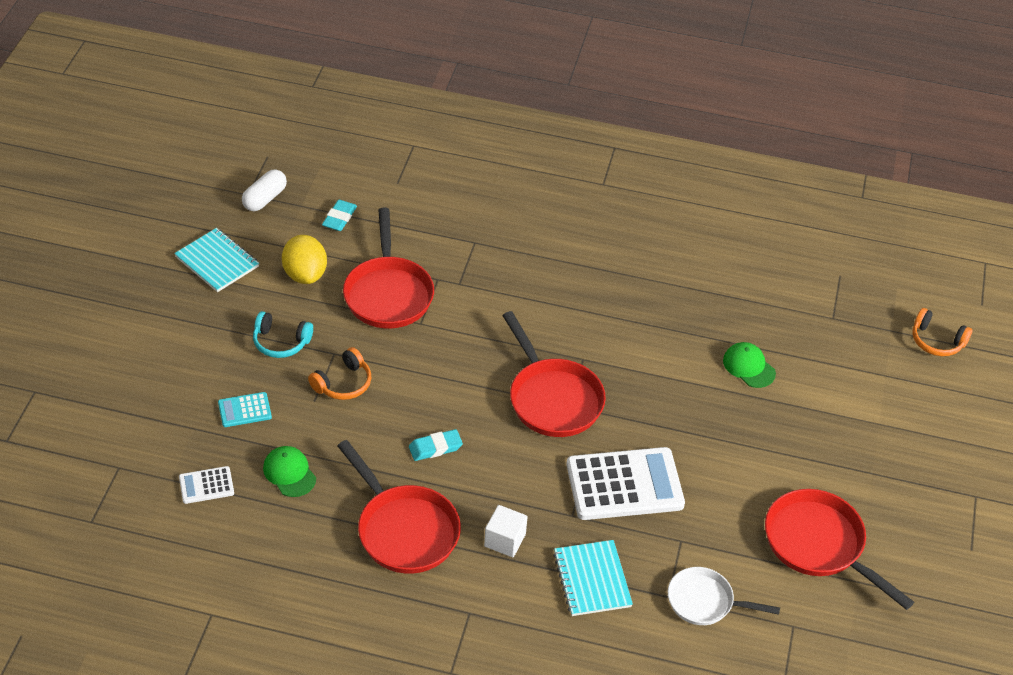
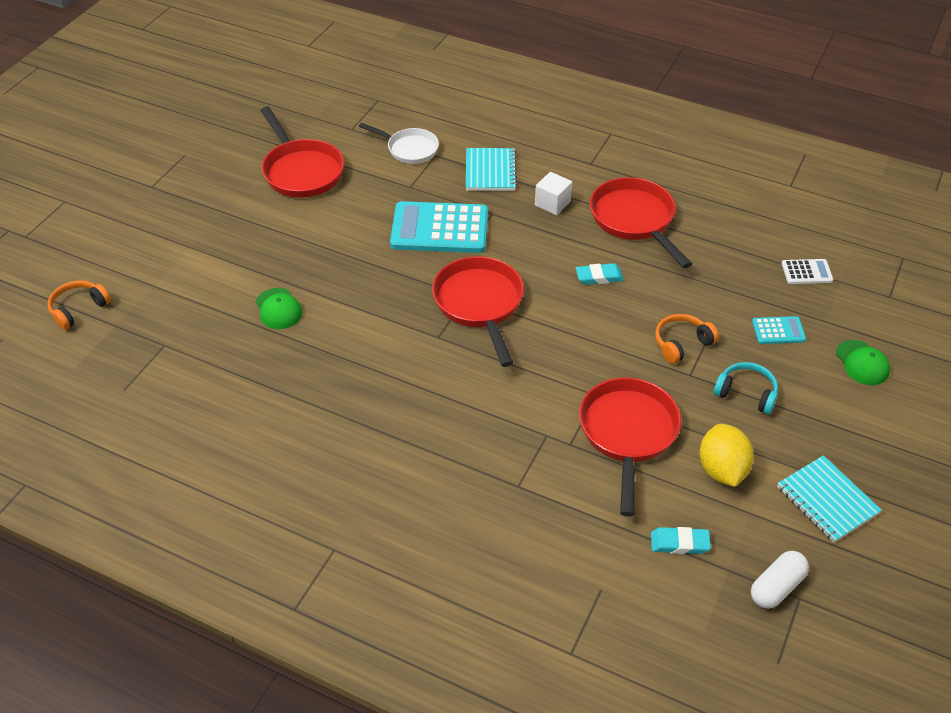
camera: 165 degrees left, 0 degrees up
green cap [263,446,316,497] -> green cap moved to [836,340,890,385]
turquoise eraser [322,200,357,231] -> turquoise eraser turned 60 degrees clockwise [651,527,711,554]
white calculator [566,447,685,520] -> turquoise calculator [390,201,488,253]
orange headphones [913,308,972,356] -> orange headphones turned 90 degrees counterclockwise [47,280,111,330]

